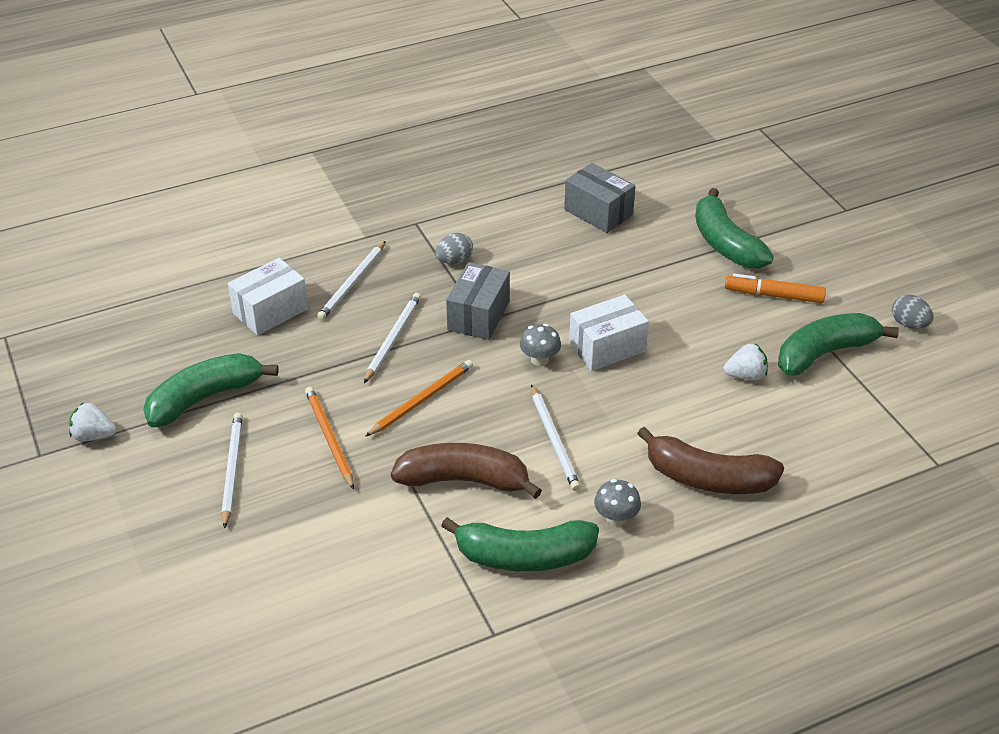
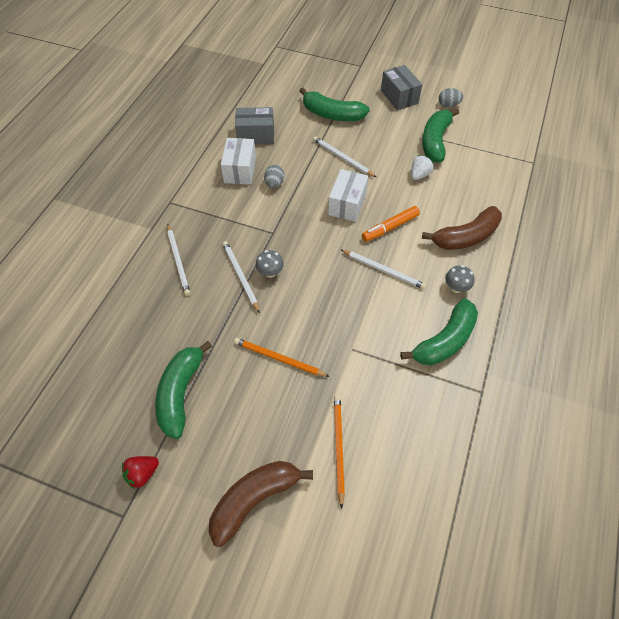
camera: 45 degrees left, 15 degrees up
white strawberry [69,403,116,442] -> red strawberry [122,456,159,489]
white pencil [221,412,243,529] -> white pencil moved to [313,136,376,177]
white box [228,258,308,335] -> white box moved to [221,138,256,185]
orange pencil [365,360,473,437] -> orange pencil moved to [334,395,345,509]
brown banana [391,443,542,499] -> brown banana moved to [209,461,313,547]
grey egg [435,233,473,264] -> grey egg moved to [264,165,284,188]
grey box [446,262,510,340] -> grey box moved to [381,65,422,110]
grey mushroom [520,324,561,366] -> grey mushroom moved to [256,250,284,278]
orange marker [725,274,826,303] -> orange marker moved to [362,206,420,242]

